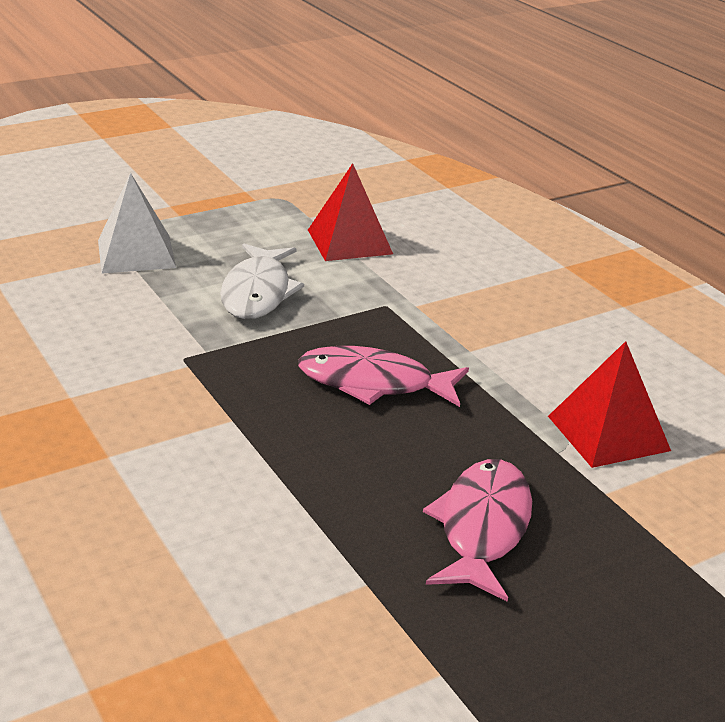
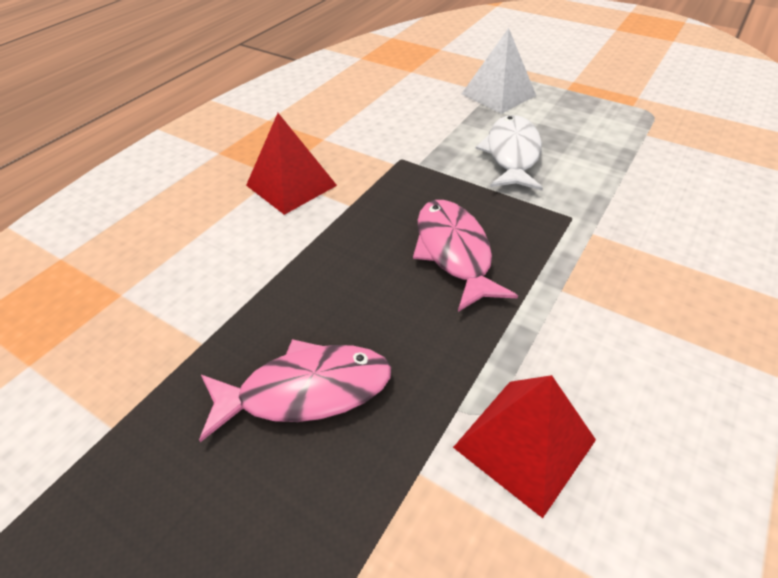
camera: 65 degrees right, 15 degrees up
white fish [220,244,304,319] -> white fish turned 120 degrees clockwise [476,115,543,191]
red pyramid [308,163,393,261] -> red pyramid moved to [246,113,337,215]

